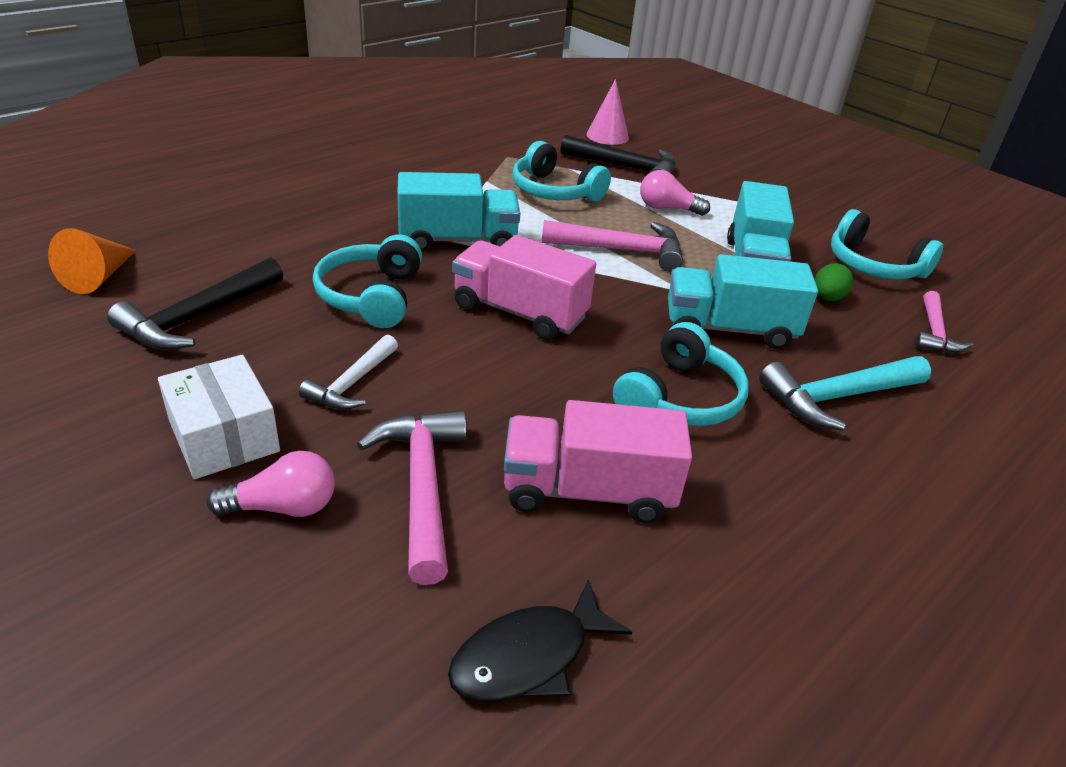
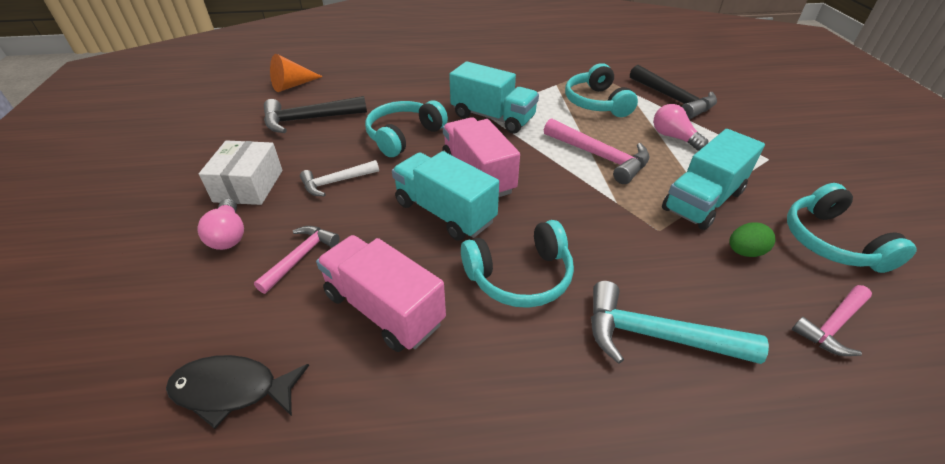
camera: 40 degrees right, 5 degrees up
pink light bulb [207,451,335,517] -> pink light bulb turned 45 degrees clockwise [197,199,244,250]
pink hammer [357,410,467,585] -> pink hammer [254,226,340,294], size x0.64
pink cone [587,79,629,145] -> none
turquoise truck [668,254,818,349] -> turquoise truck moved to [392,151,499,241]

